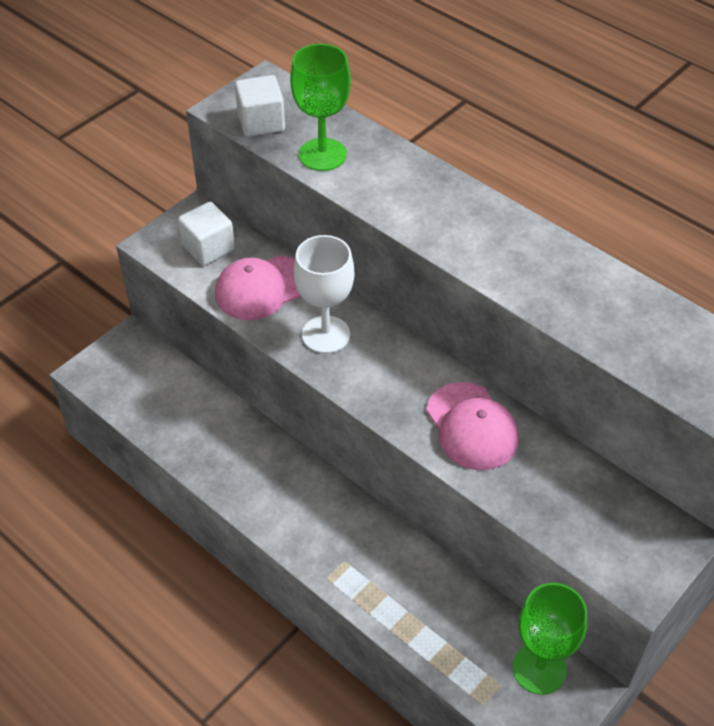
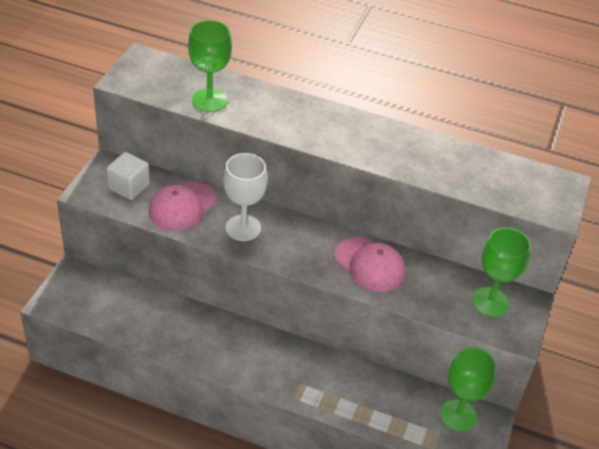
camera: 25 degrees left, 5 degrees down
white cube [235,75,285,137] -> none
none -> green goblet [472,227,531,317]

